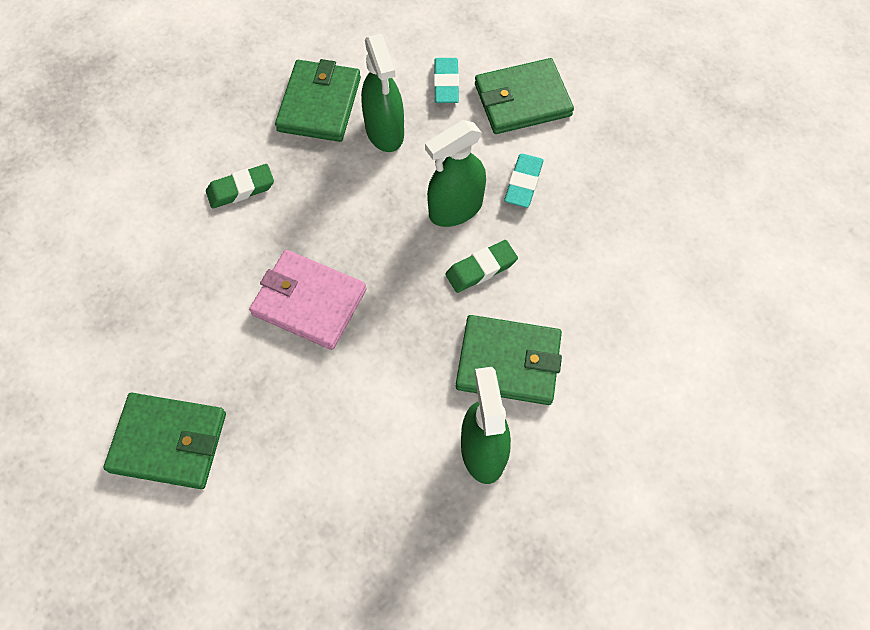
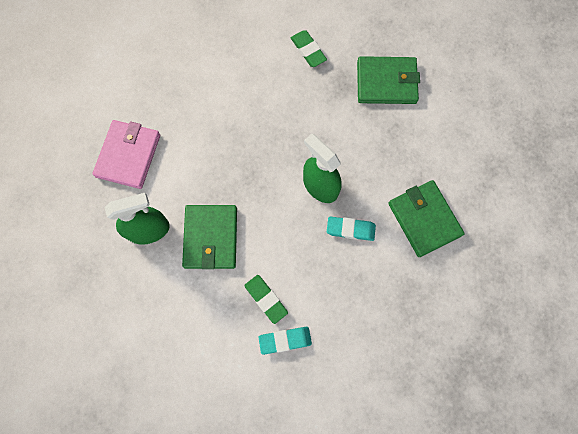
camera: 80 degrees right, 10 degrees up
green wallet [103,393,226,489] -> none
pink wallet [249,250,367,350] -> pink wallet moved to [93,120,160,189]
green spray bottle [361,34,404,152] -> none
turquoise eraser [434,58,459,103] -> turquoise eraser moved to [258,327,312,355]
green eraser [445,240,518,293] -> green eraser moved to [244,275,288,324]

